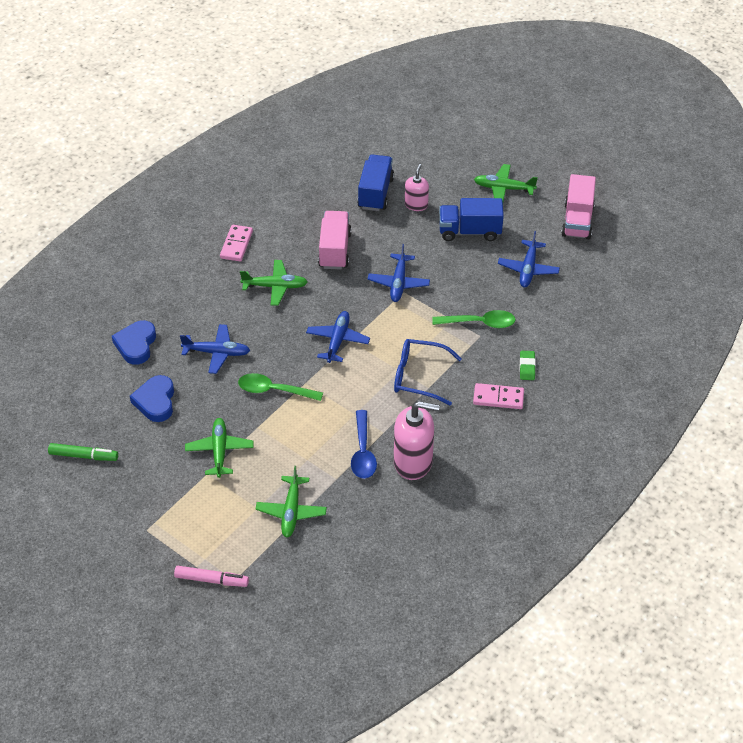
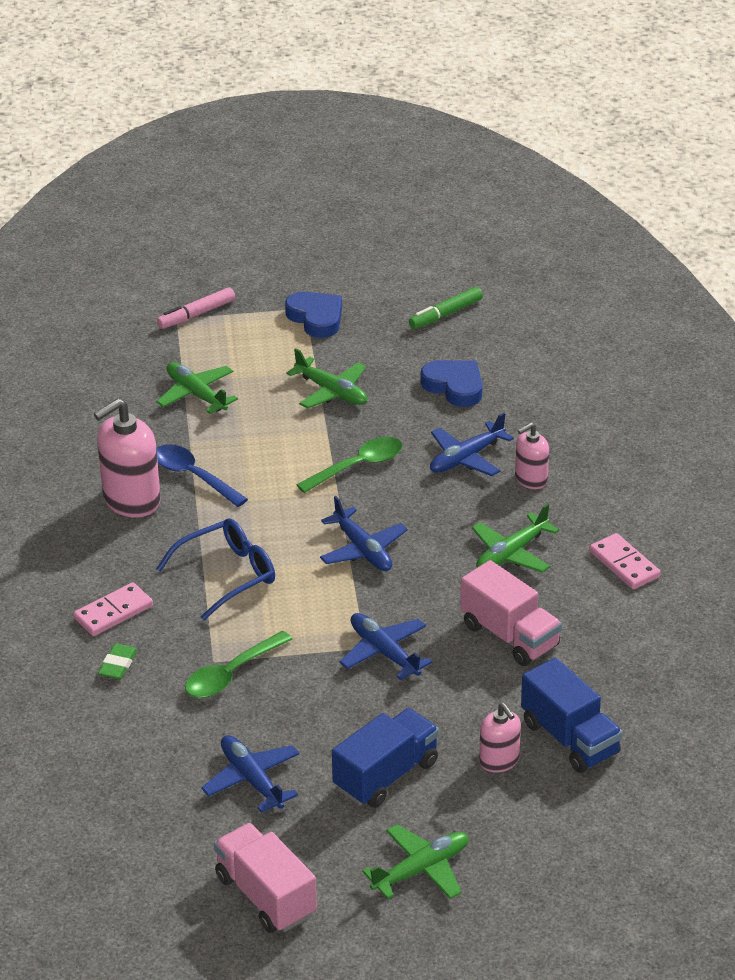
camera: 135 degrees right, 10 degrees down
blue heart [112,320,156,365] -> blue heart moved to [285,292,342,338]
green eraser [520,351,536,380] -> green eraser turned 60 degrees clockwise [98,644,138,679]
none -> pink soap dispenser [515,423,549,489]

